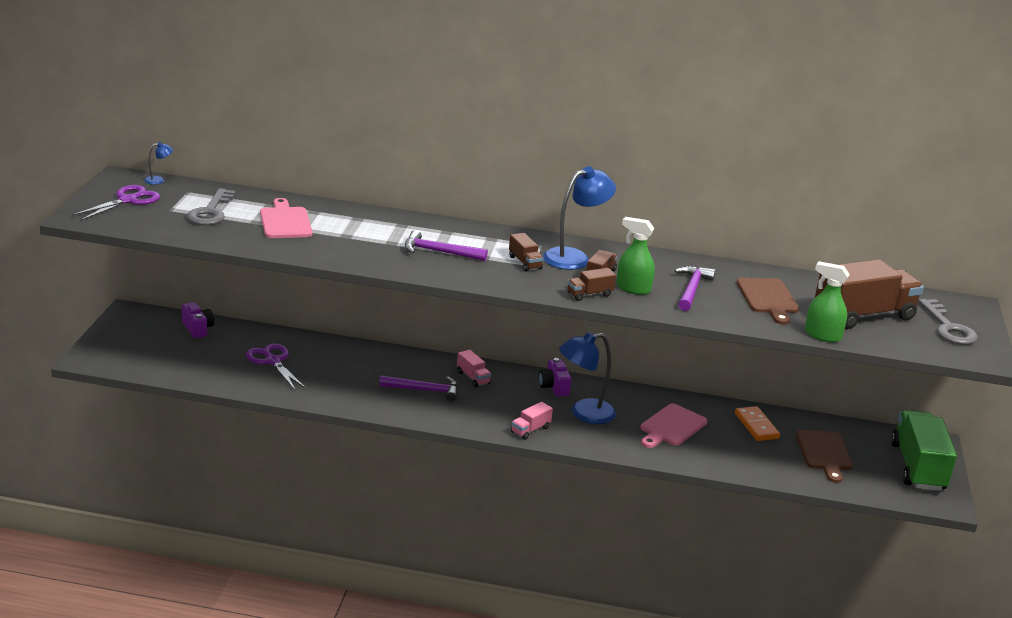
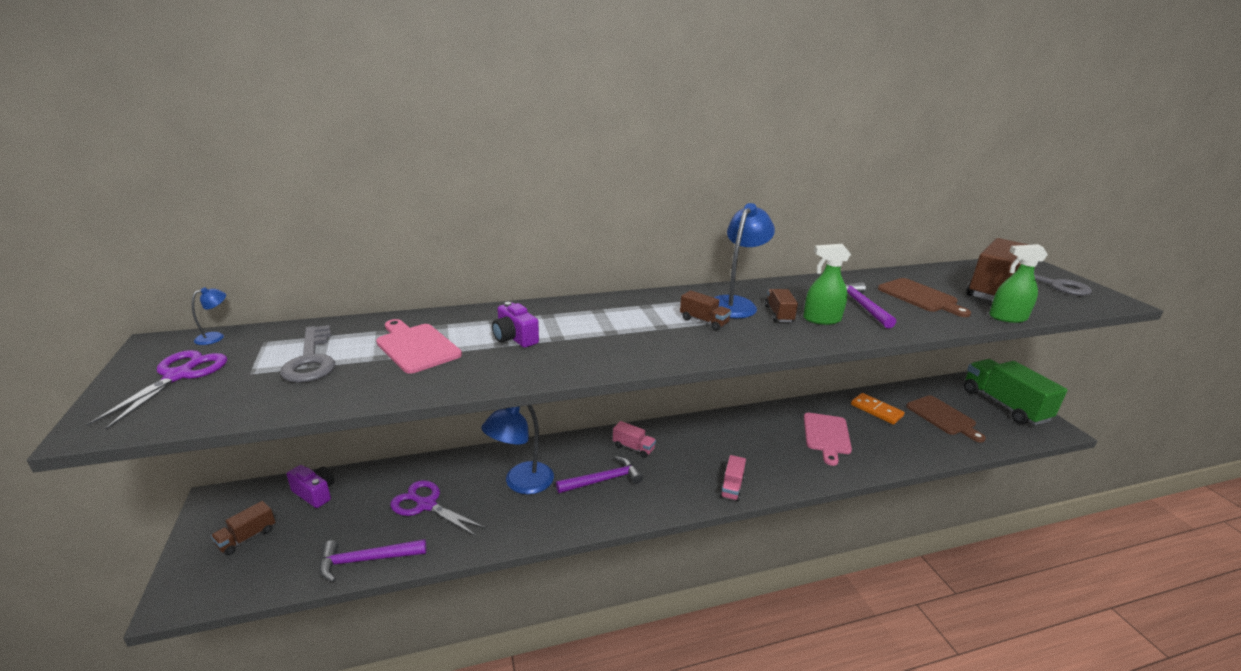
camera: 25 degrees left, 0 degrees up
purple hammer [405,230,488,261] -> purple hammer moved to [320,539,426,582]
purple camera [539,358,572,397] -> purple camera moved to [492,302,539,348]
blue lamp [559,332,616,424] -> blue lamp moved to [481,405,554,494]
brown truck [567,268,616,301] -> brown truck moved to [211,501,276,555]

